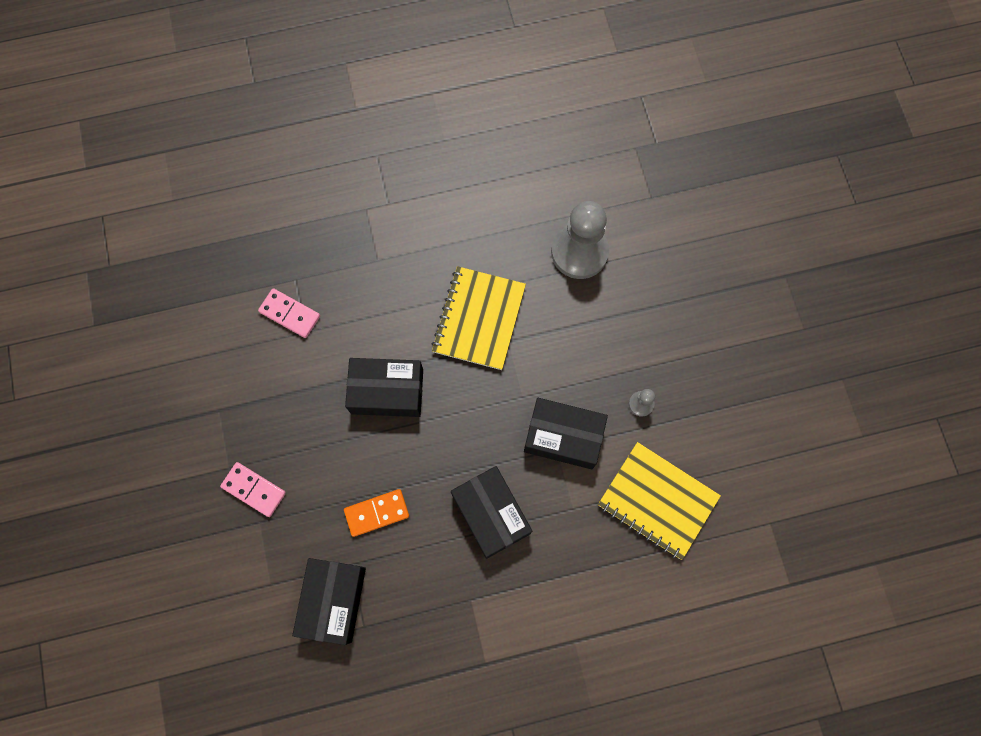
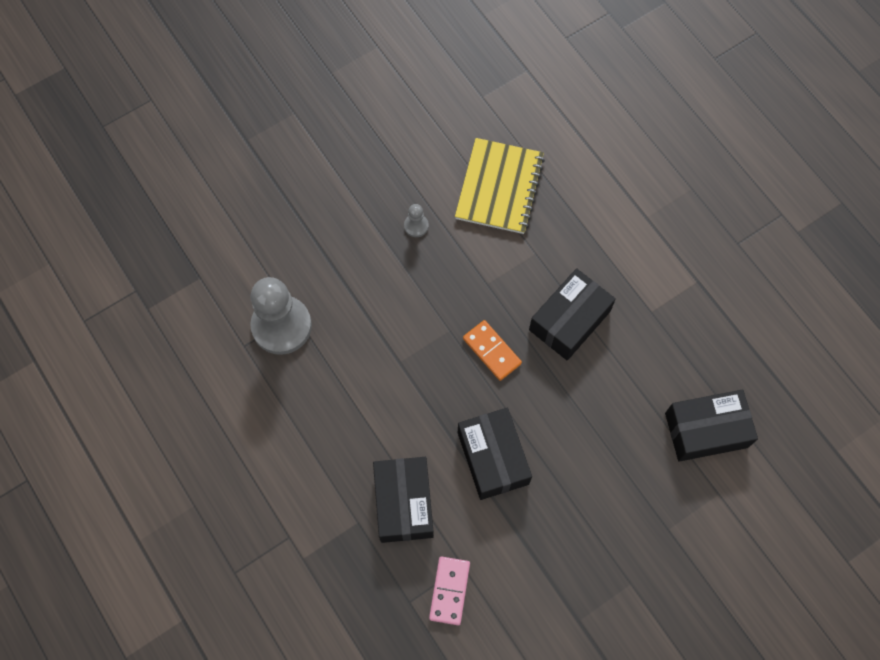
camera: 110 degrees left, 5 degrees down
pink domino [220,462,286,517] -> none
orange domino [344,489,409,537] -> orange domino moved to [463,320,522,381]
yellow notebook [432,266,526,370] -> none
black box [524,398,608,469] -> black box moved to [373,457,434,543]

